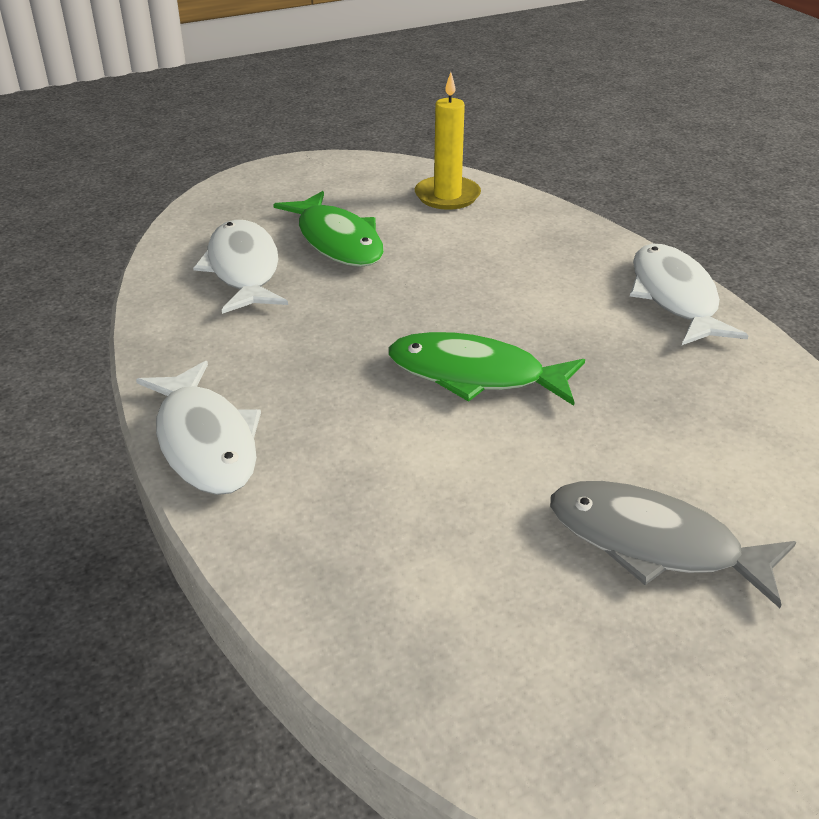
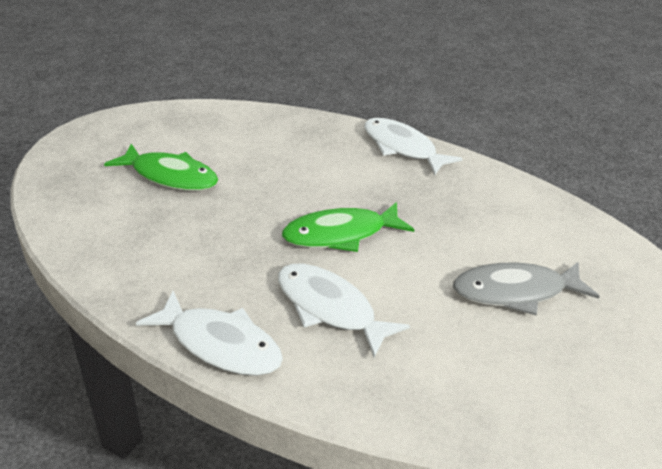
camera: 35 degrees left, 0 degrees up
white fish [193,220,288,314] -> white fish moved to [278,264,410,358]
yellow candle [415,72,481,210] -> none

